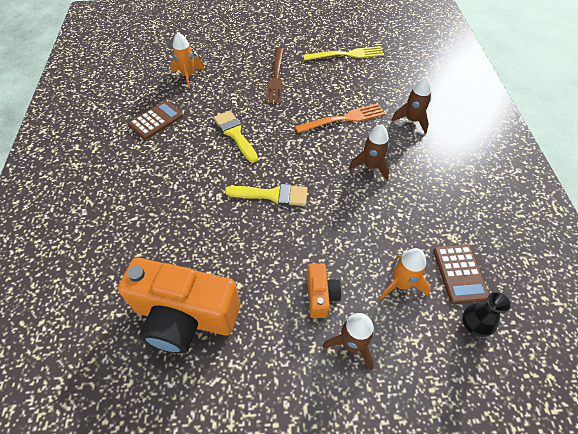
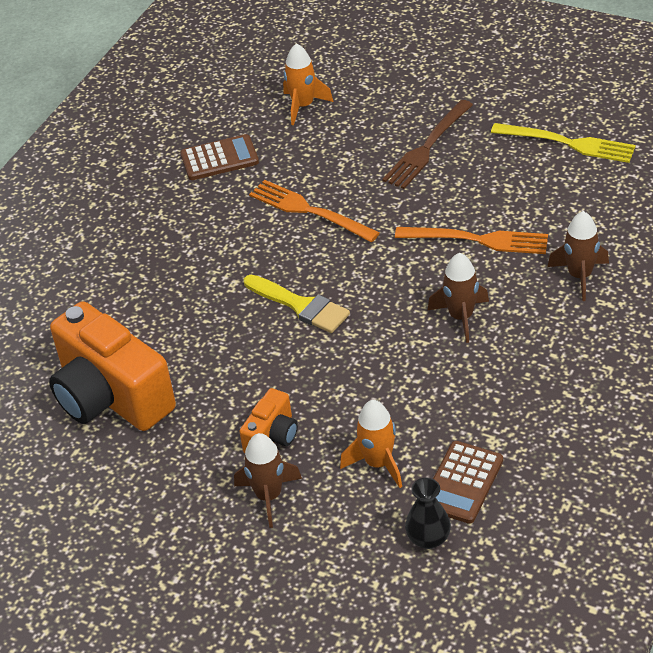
camera: 35 degrees right, 10 degrees down
yellow brush [213,111,258,163] -> orange fork [249,180,380,242]

